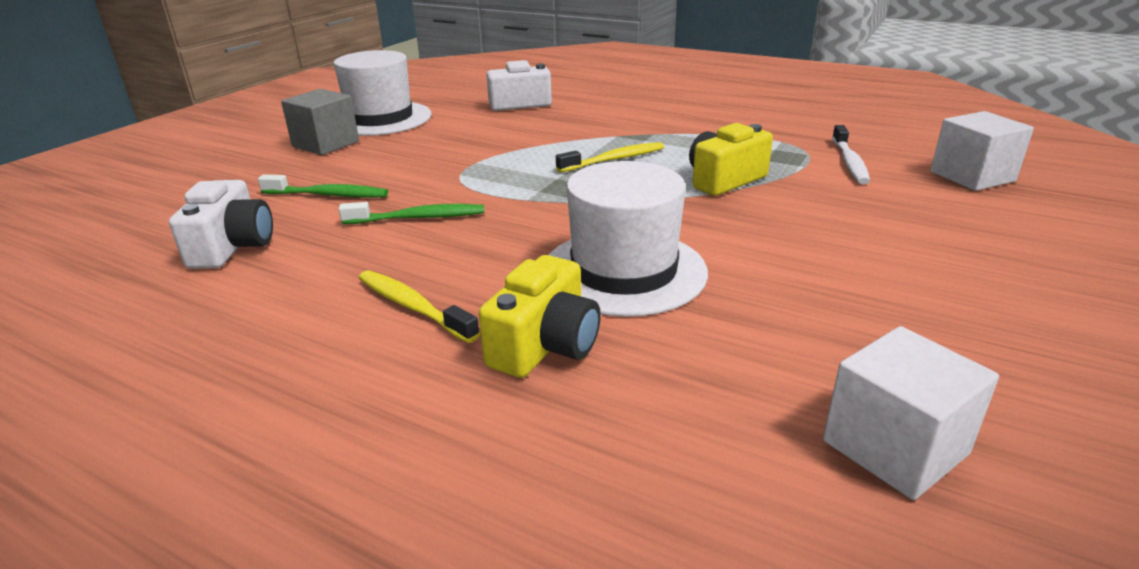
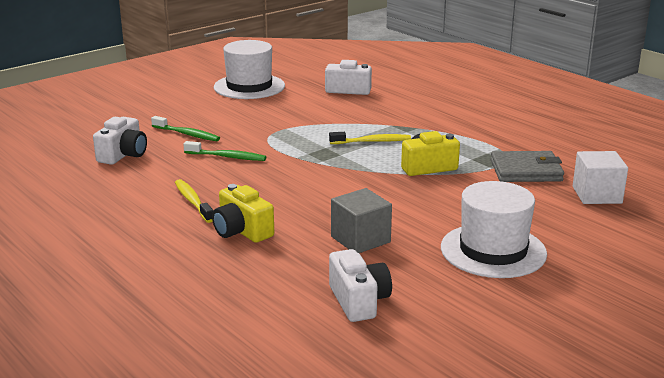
camera: 20 degrees right, 5 degrees down
grey cube [281,89,359,155] -> grey cube moved to [331,188,392,253]
yellow camera [479,255,601,378] -> yellow camera turned 90 degrees clockwise [212,184,274,243]
white hat [549,161,708,317] -> white hat moved to [441,181,547,278]
white cube [823,326,999,500] -> white camera [329,249,392,322]
white toothbrush [832,125,870,184] -> grey wallet [491,151,564,182]

